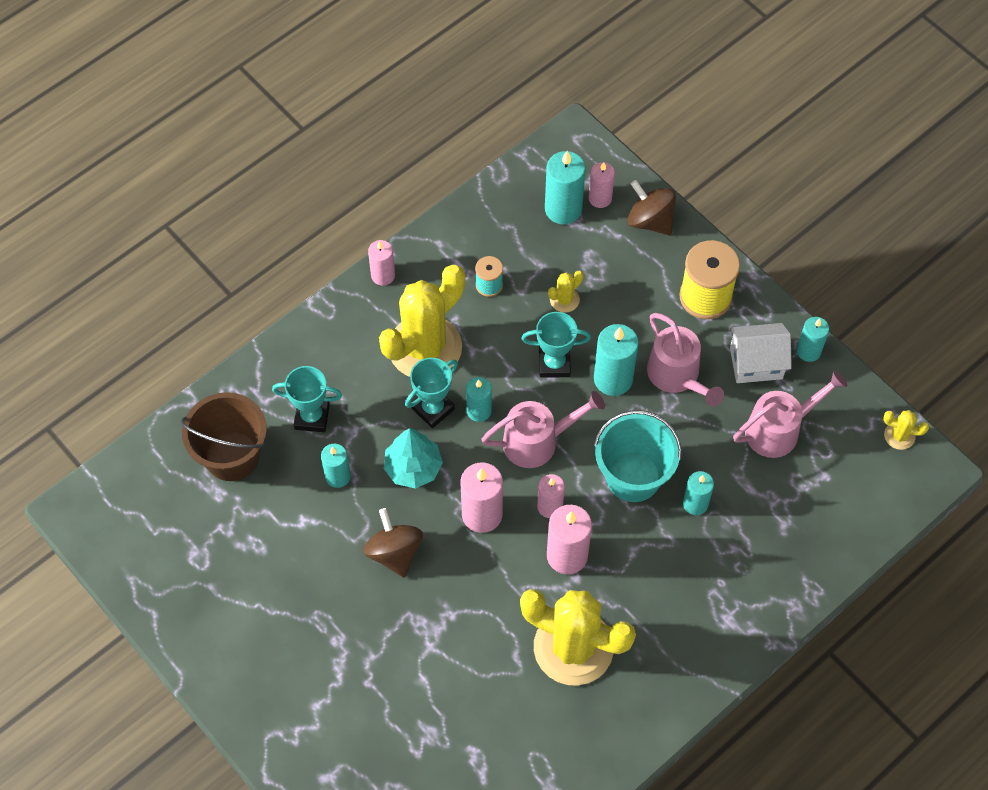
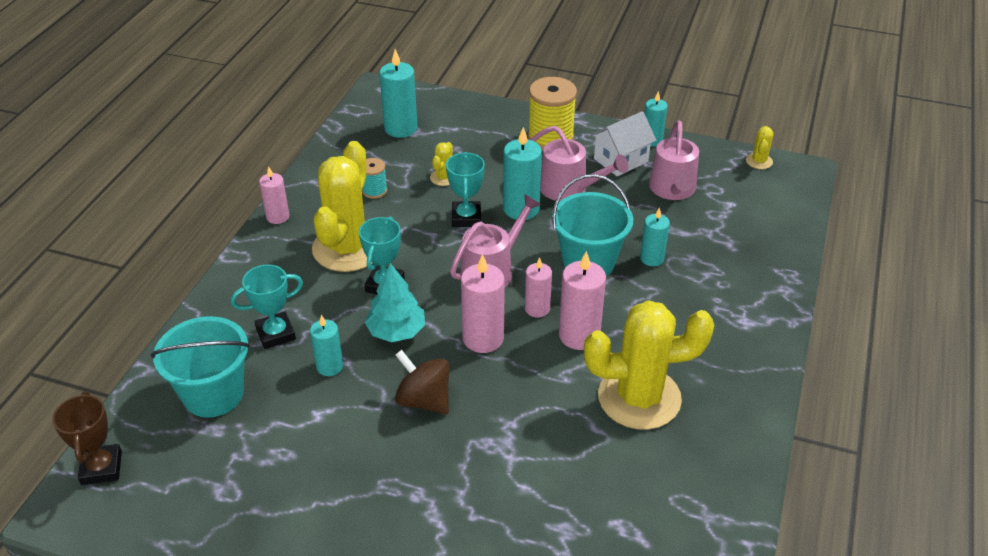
camera: 30 degrees left, 20 degrees down
brown bucket [181,392,267,481] -> turquoise bucket [151,316,250,418]
turquoise candle [466,377,492,422] -> none
turquoise trophy [522,312,591,378] -> turquoise trophy turned 60 degrees counterclockwise [446,152,485,227]
pink candle [589,162,615,208] -> none
brown spinning top [627,180,676,235] -> none
pink watering can [733,370,847,458] -> pink watering can turned 150 degrees clockwise [649,121,699,200]
yellow cactus [883,410,929,450] -> yellow cactus turned 60 degrees counterclockwise [746,126,773,169]
none -> brown trophy [52,392,122,485]

